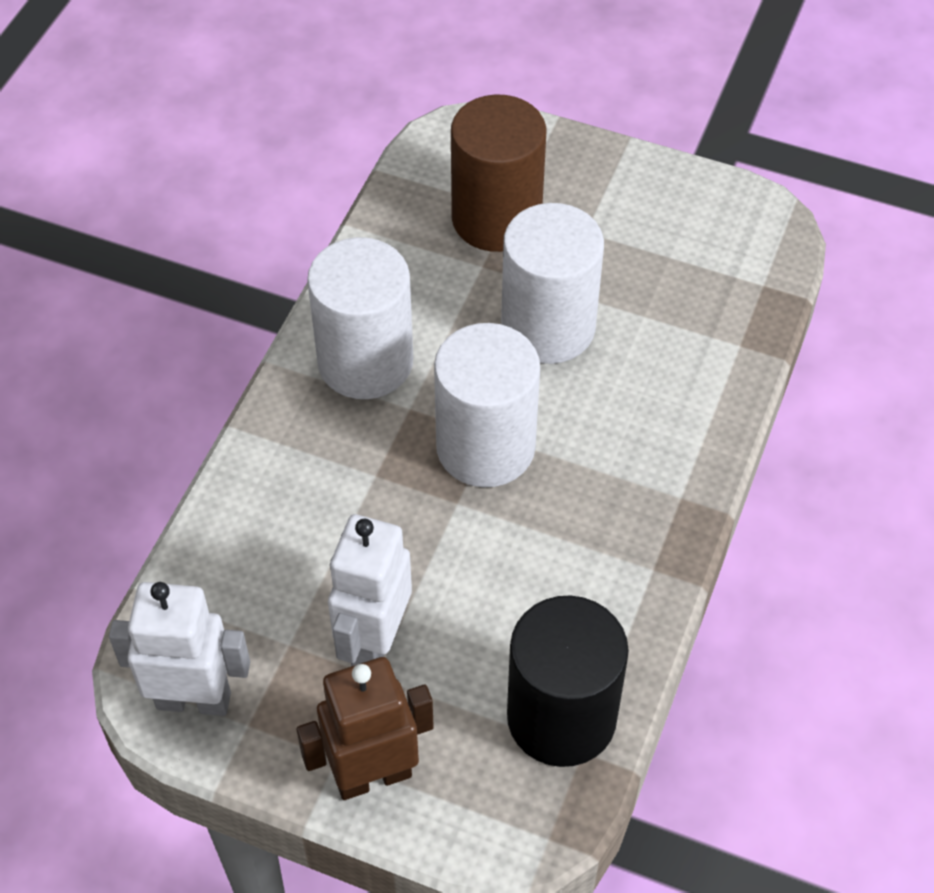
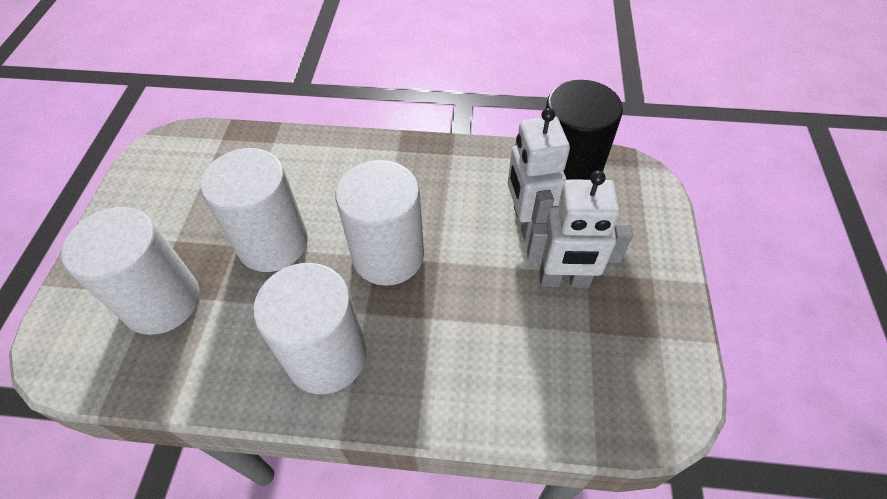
camera: 105 degrees left, 0 degrees up
white robot [109,582,250,716] -> white robot moved to [508,108,570,242]
brown robot [297,657,434,800] -> none
brown cylinder [451,95,546,252] -> white cylinder [61,207,199,335]

